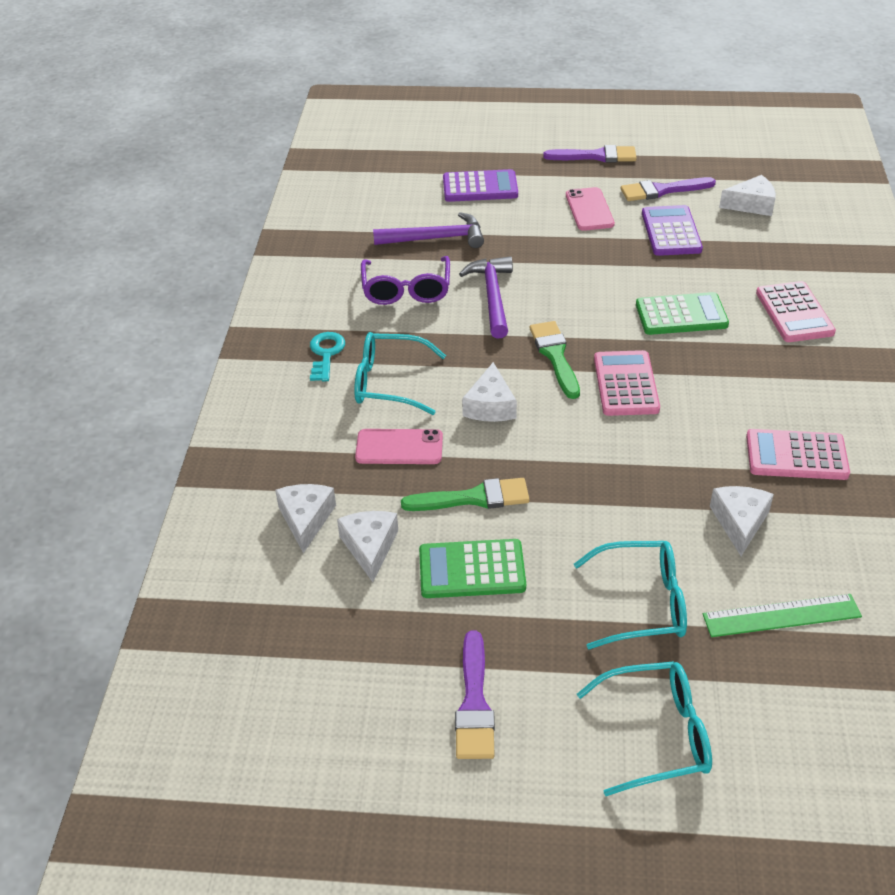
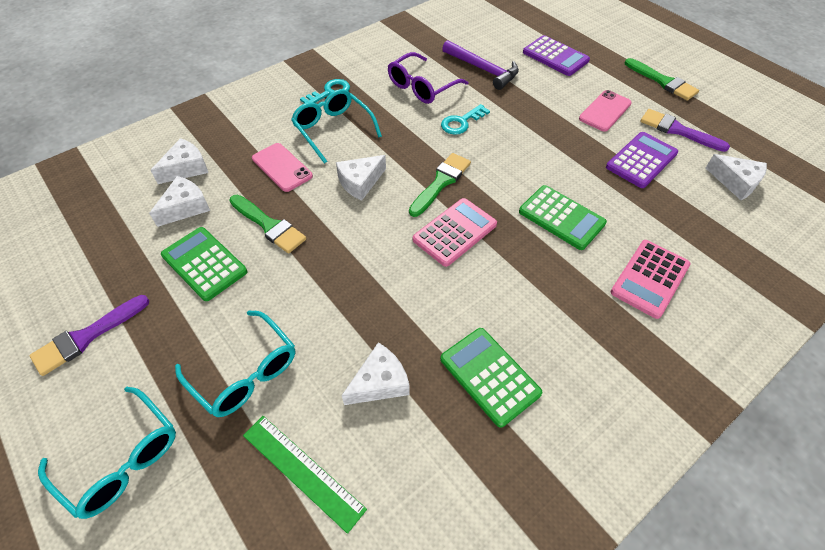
camera: 45 degrees right, 10 degrees up
purple hammer [459,256,513,338] -> turquoise key [441,104,490,135]
purple brush [543,145,637,163] -> green brush [625,58,699,100]
pink calculator [746,429,850,480] -> green calculator [440,328,542,428]

